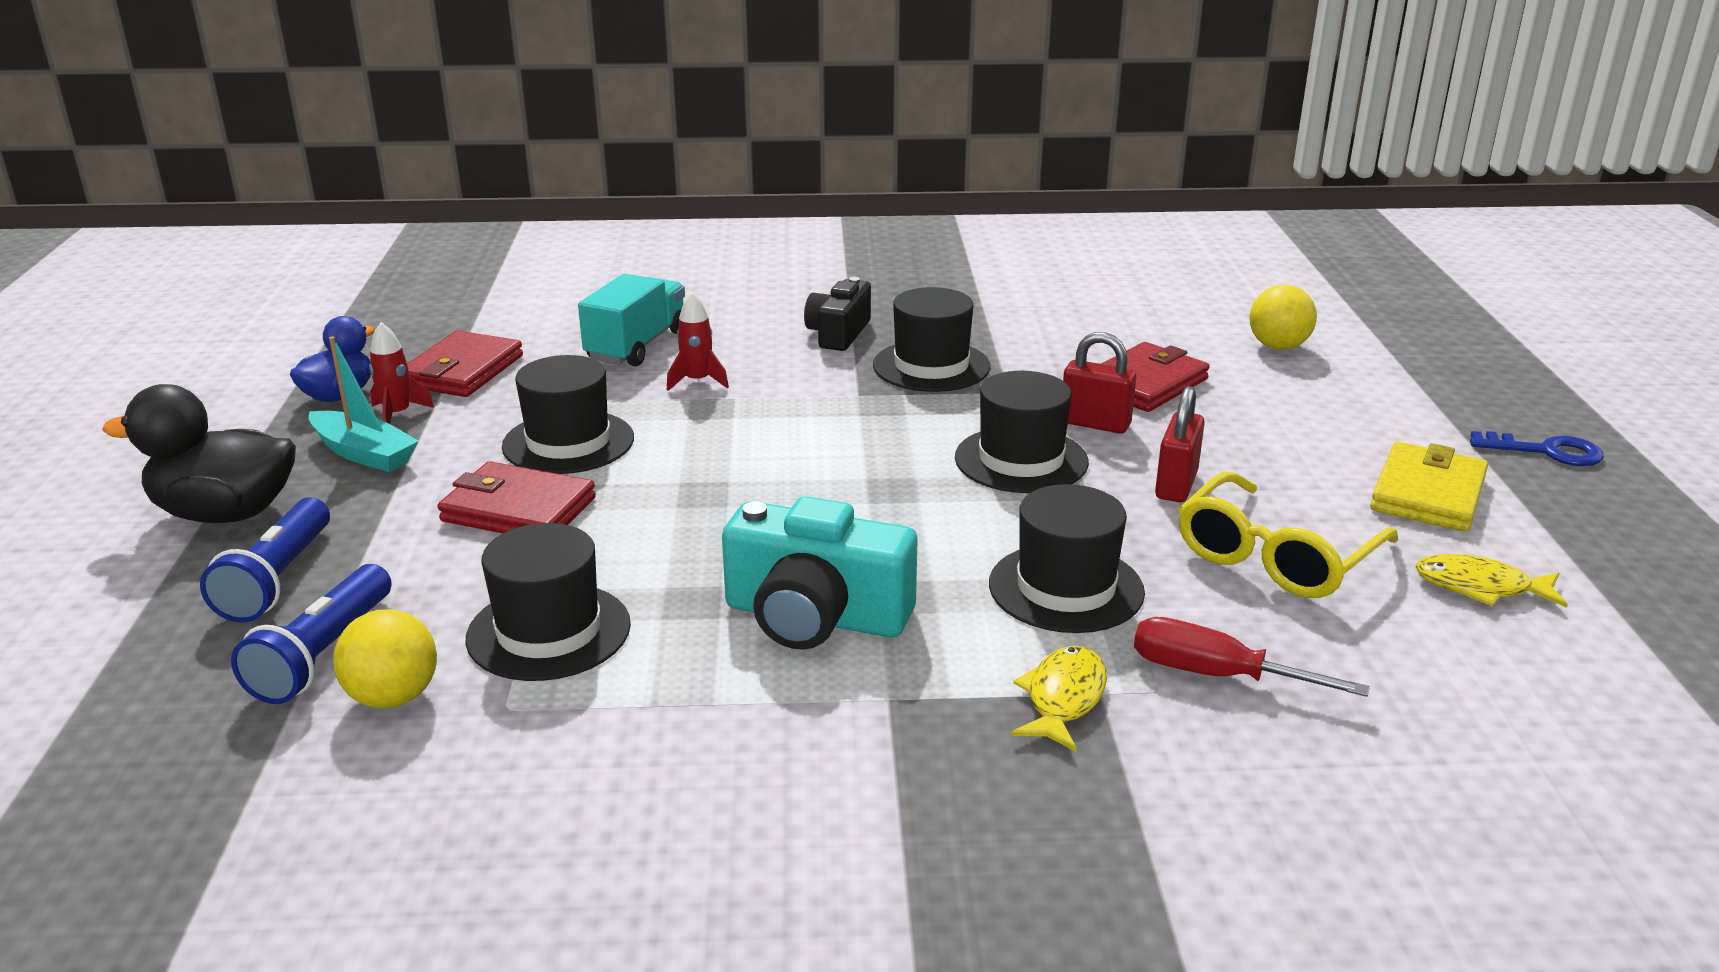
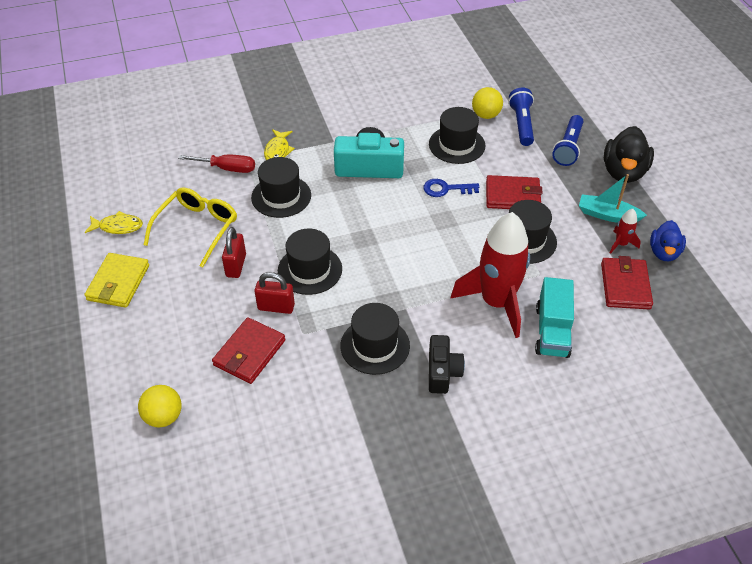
camera: 165 degrees right, 20 degrees up
black duck [102,384,296,523] -> black duck turned 120 degrees clockwise [604,126,654,183]
blue flashlight [200,498,330,623] -> blue flashlight turned 150 degrees counterclockwise [552,115,583,166]
red rocket [667,292,729,391] -> red rocket [450,212,530,338], size x2.40
blue key [1470,431,1604,466] -> blue key moved to [423,179,479,197]

